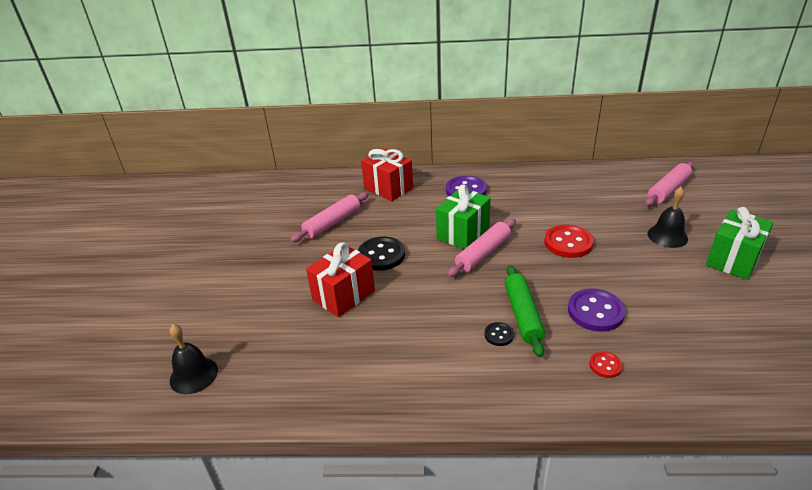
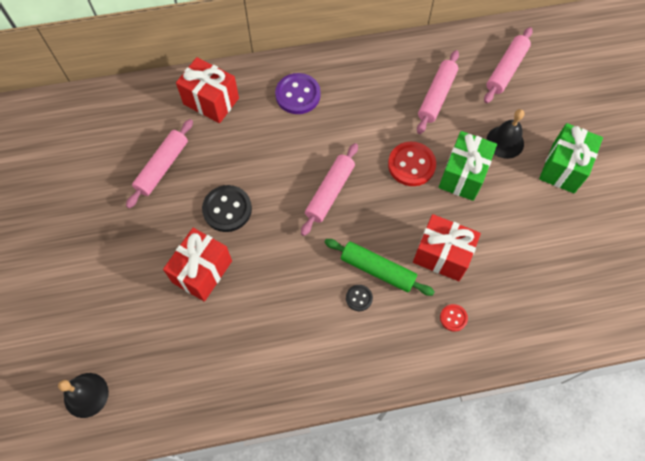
camera: 15 degrees left, 30 degrees up
green gift [436,184,491,249] -> green gift moved to [439,131,497,201]
green rolling pin [505,265,545,357] -> green rolling pin turned 45 degrees counterclockwise [324,239,435,296]
purple button [568,288,626,332] -> red gift [413,214,481,281]
none -> pink rolling pin [417,50,459,134]

